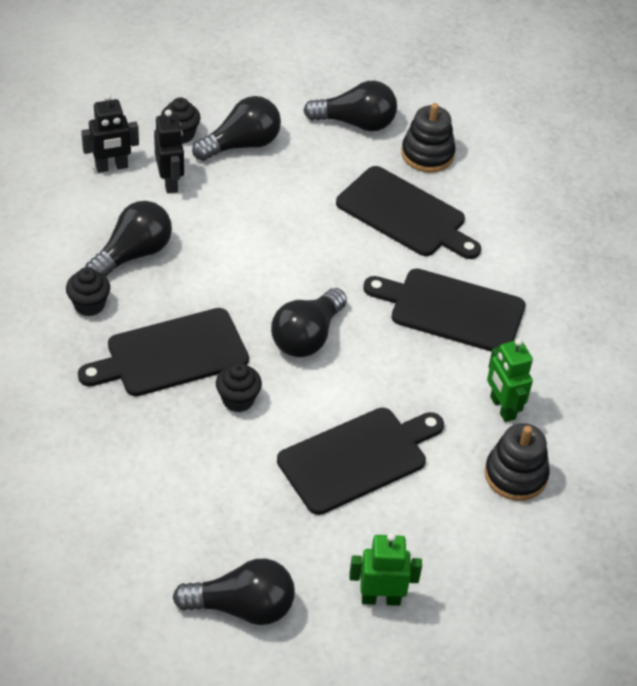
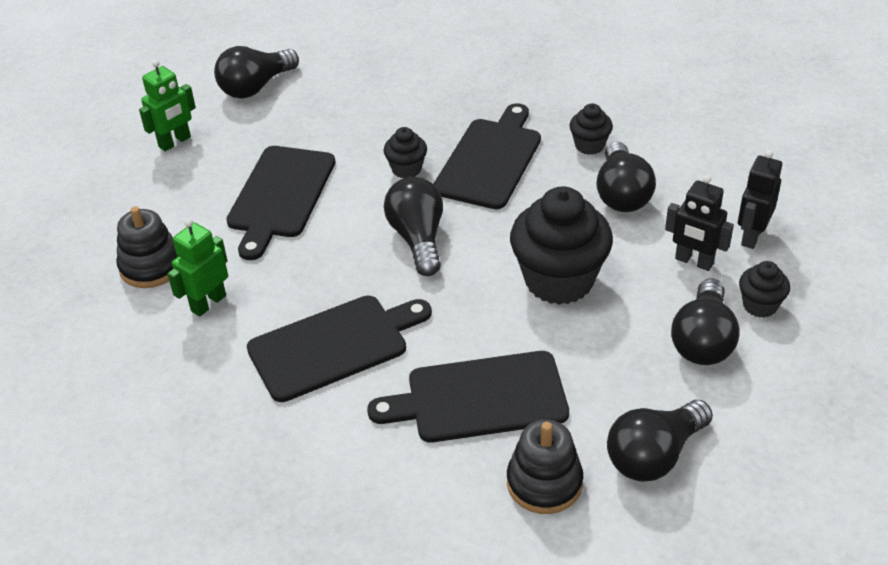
camera: 140 degrees right, 5 degrees down
green robot [487,338,533,422] -> green robot turned 75 degrees counterclockwise [168,218,228,317]
none -> black cupcake [510,186,613,305]

